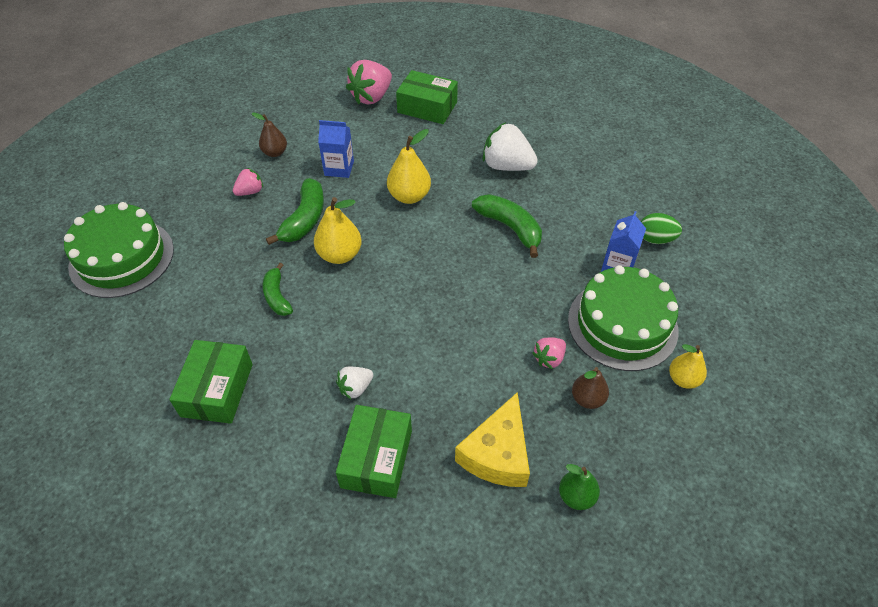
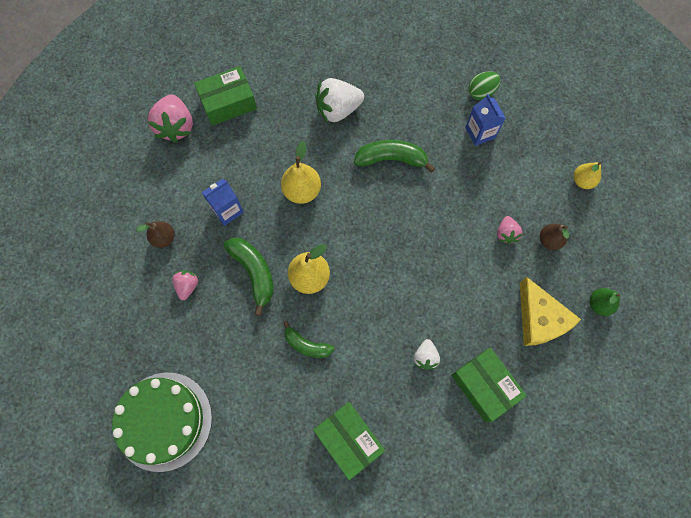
camera: 45 degrees left, 20 degrees up
green cake [568,265,678,371] -> none

